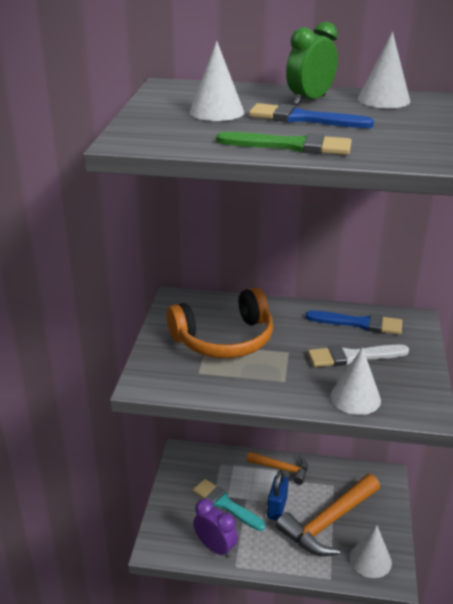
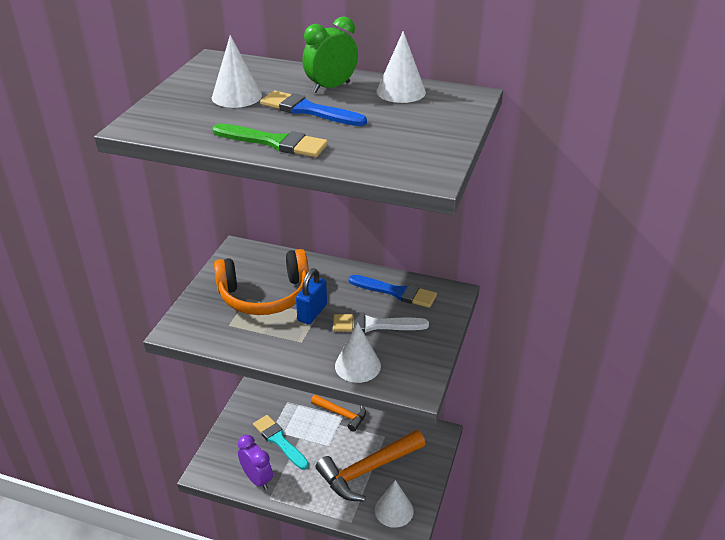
camera: 10 degrees right, 5 degrees up
blue padlock [267,470,289,521] -> blue padlock moved to [296,268,327,324]

